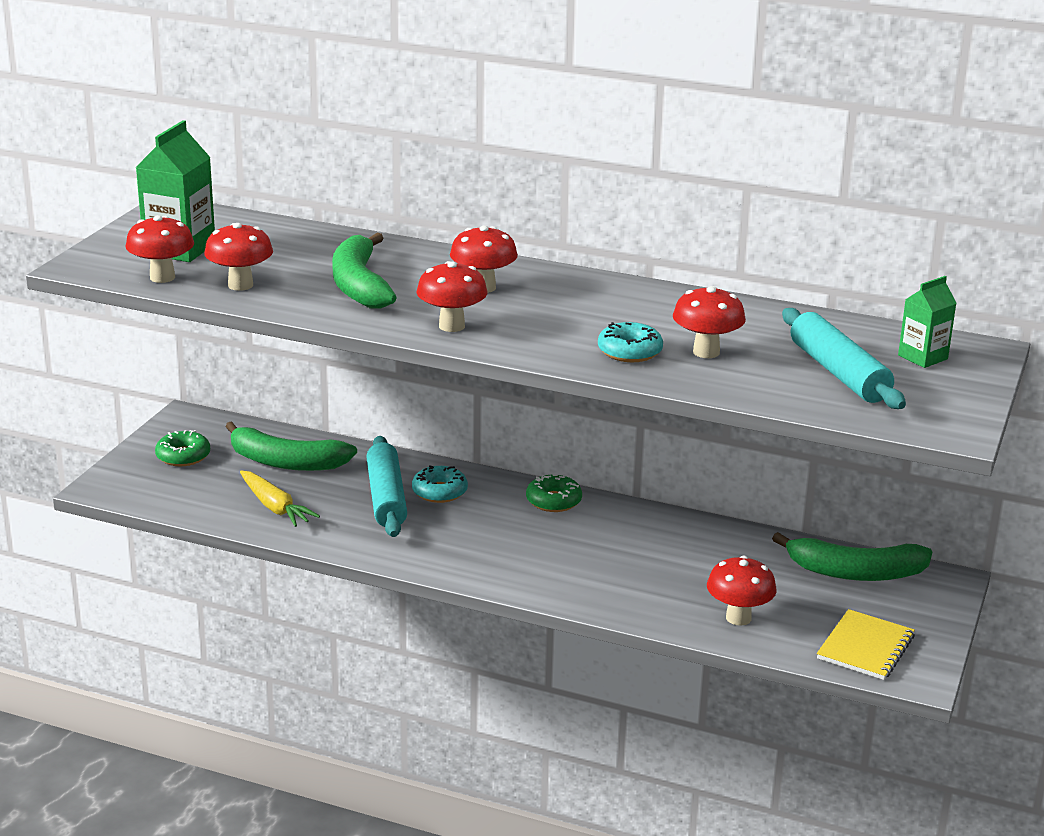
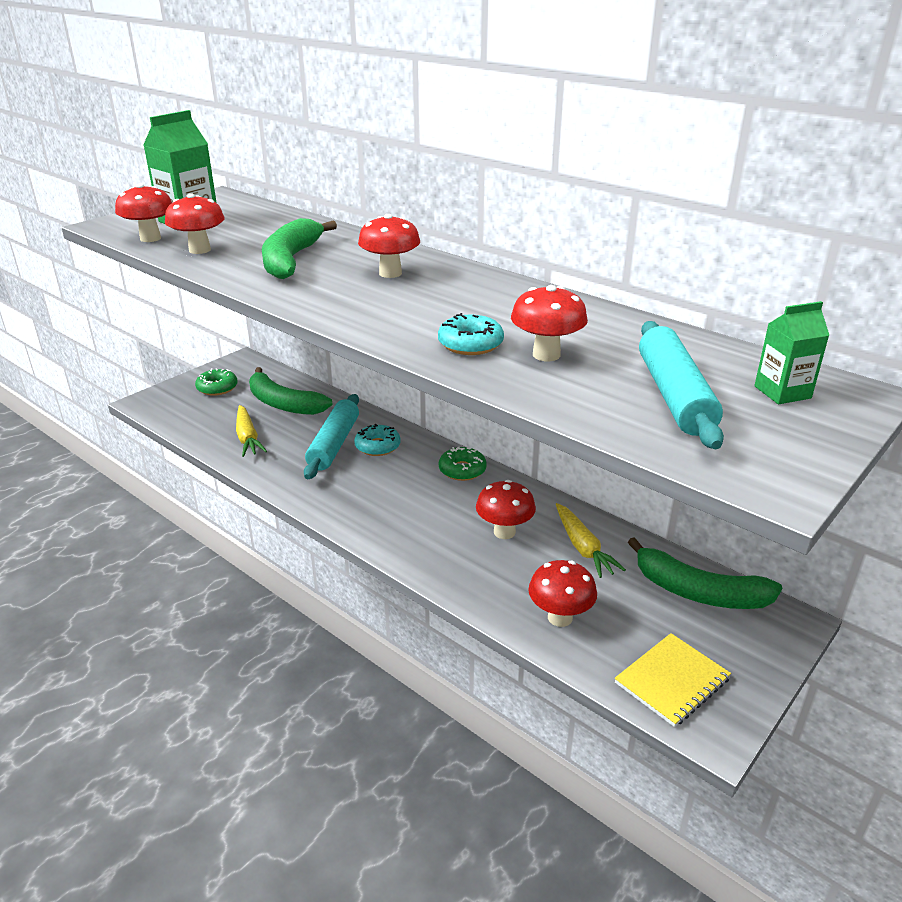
camera: 20 degrees right, 5 degrees up
red mushroom [416,261,488,332] -> red mushroom moved to [476,480,536,539]
none -> yellow carrot [556,503,626,578]

